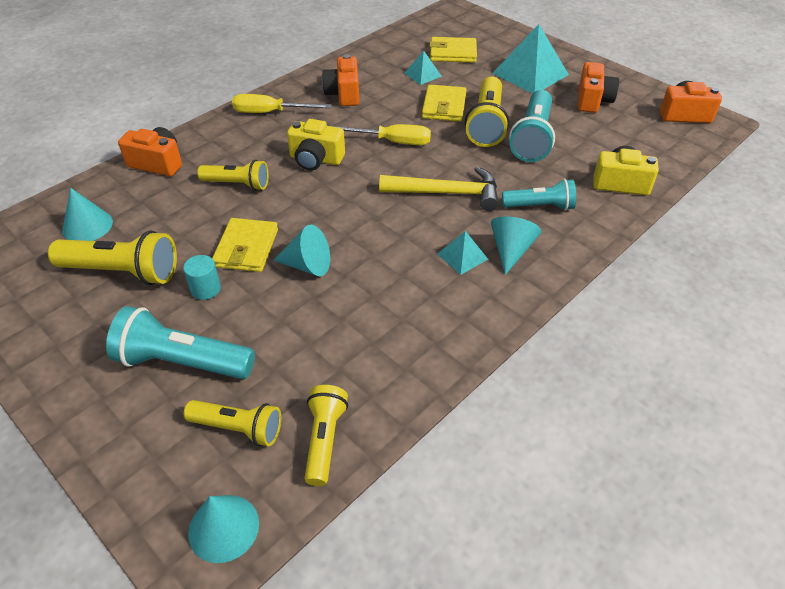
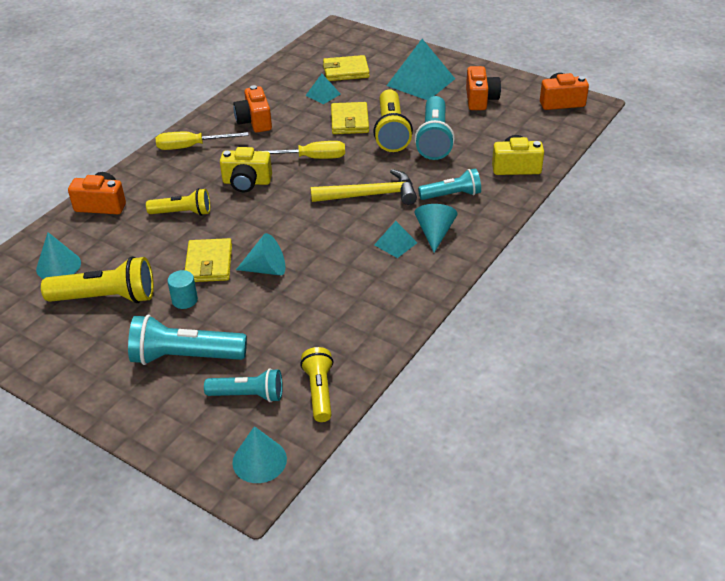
camera: 10 degrees left, 5 degrees down
yellow flashlight [184,400,281,446] -> turquoise flashlight [204,368,283,402]

